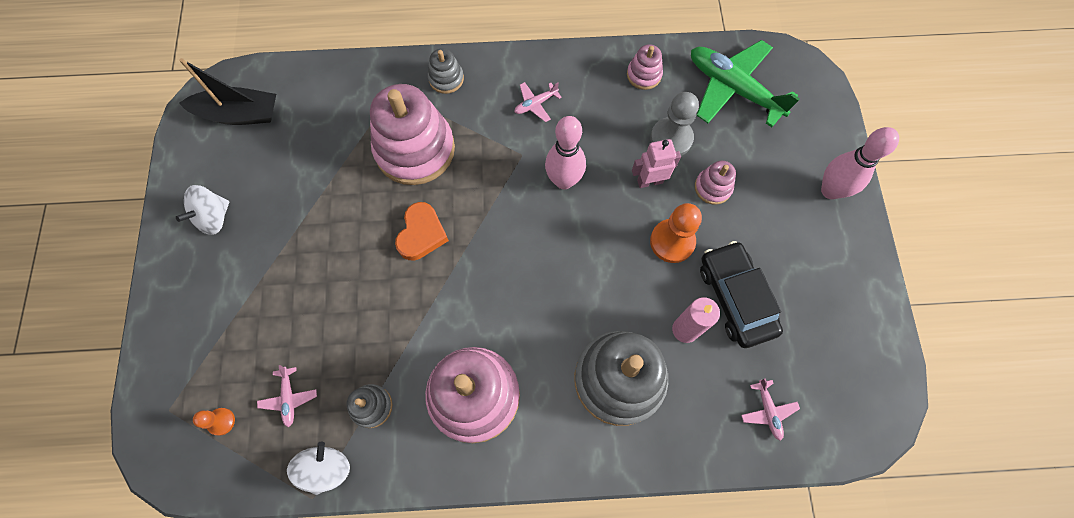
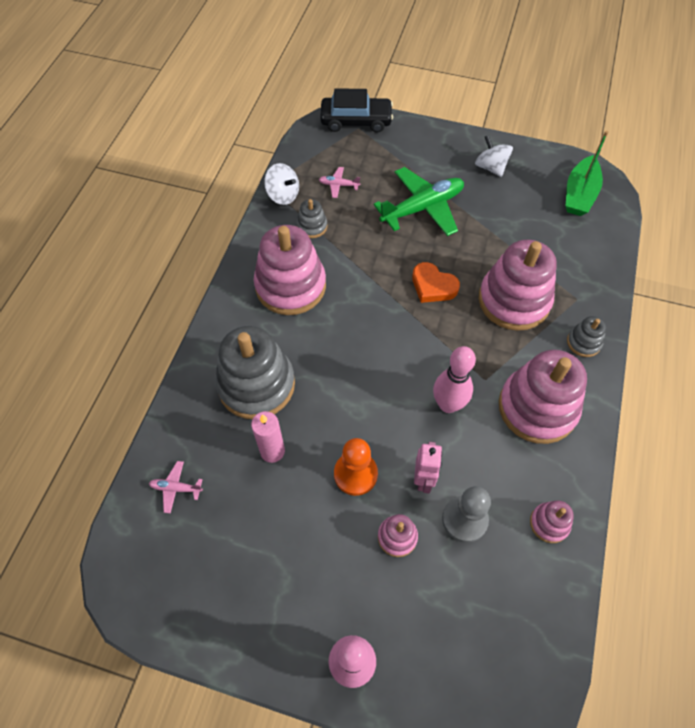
camera: 110 degrees right, 10 degrees down
black boat [179,58,276,125] -> green boat [566,131,608,216]
orange pawn [193,408,235,436] -> none
pink plane [515,82,562,122] -> pink stacking toy [499,350,587,444]
green plane [691,40,800,127] -> green plane moved to [374,167,464,236]
black car [700,241,783,348] -> black car moved to [320,88,393,133]

